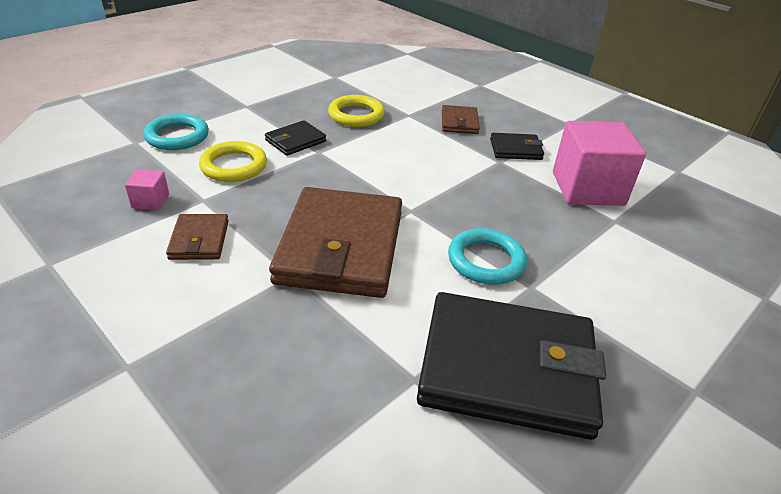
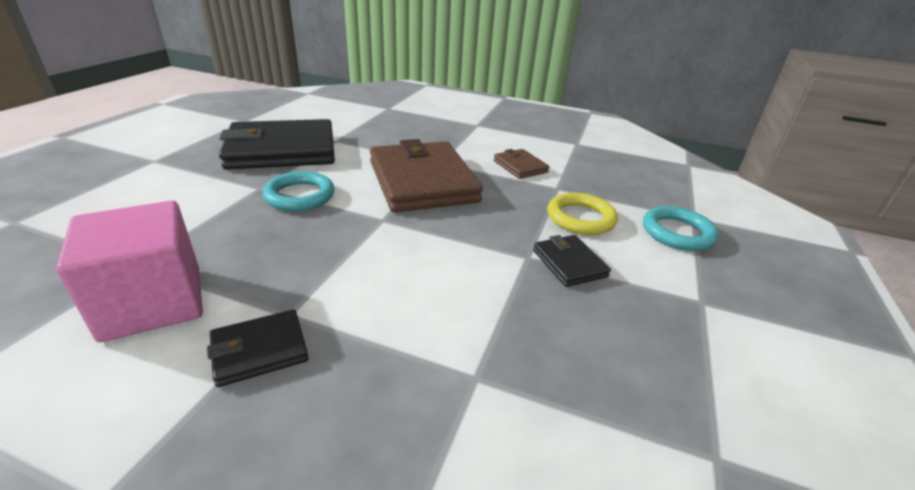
camera: 155 degrees right, 5 degrees down
pink cube [125,169,169,210] -> none
black wallet [265,120,326,156] -> black wallet turned 45 degrees counterclockwise [533,235,611,287]
yellow ring [328,95,385,127] -> none
brown wallet [442,105,480,134] -> none

